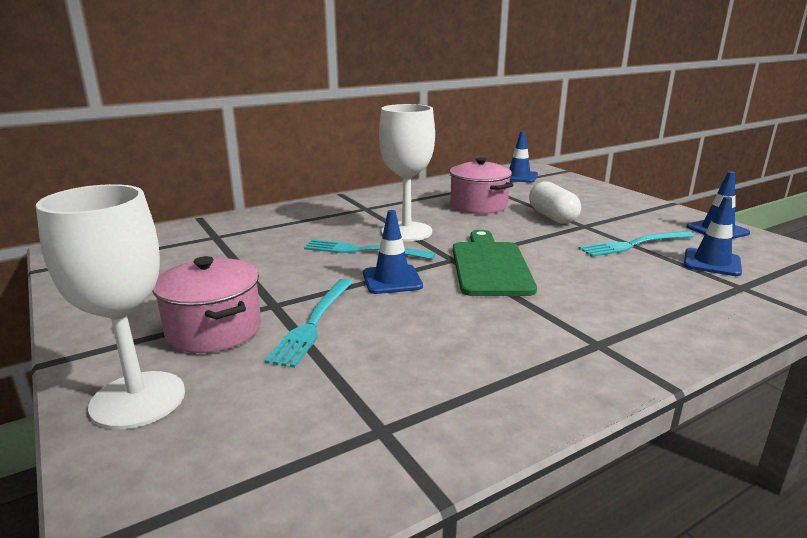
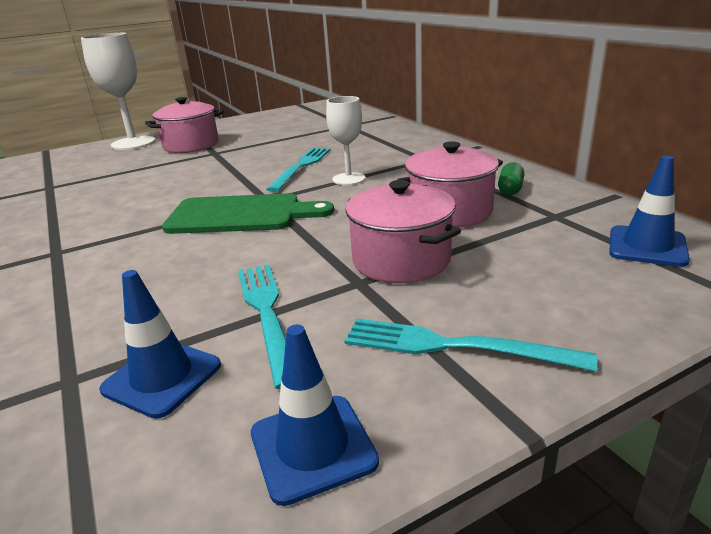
camera: 95 degrees right, 5 degrees up
turquoise fork [265,279,353,368] -> turquoise fork moved to [345,318,597,372]
blue traffic cone [363,210,423,294] -> none
white goblet [379,104,435,241] -> white goblet [326,96,365,185], size x0.59
white capsule [529,181,581,224] -> pink pot [345,180,461,283]
none -> green capsule [498,162,524,195]

